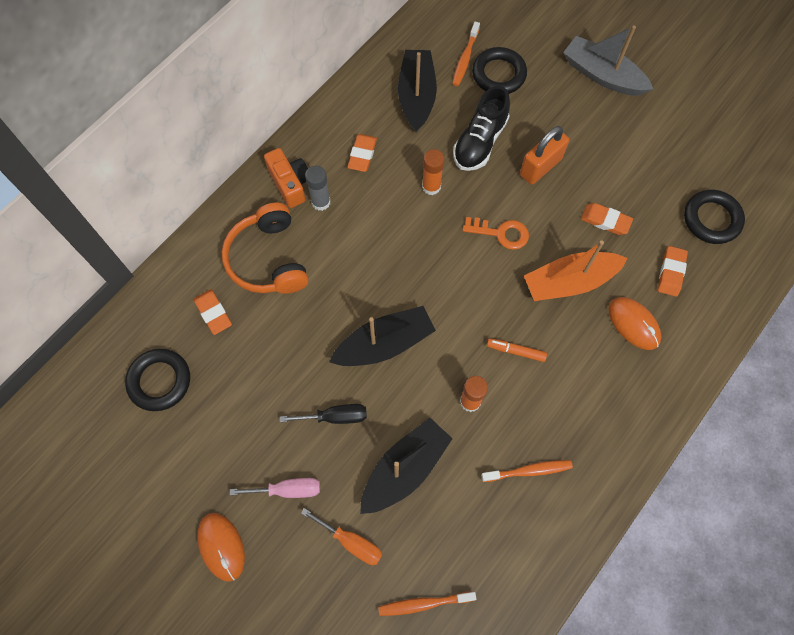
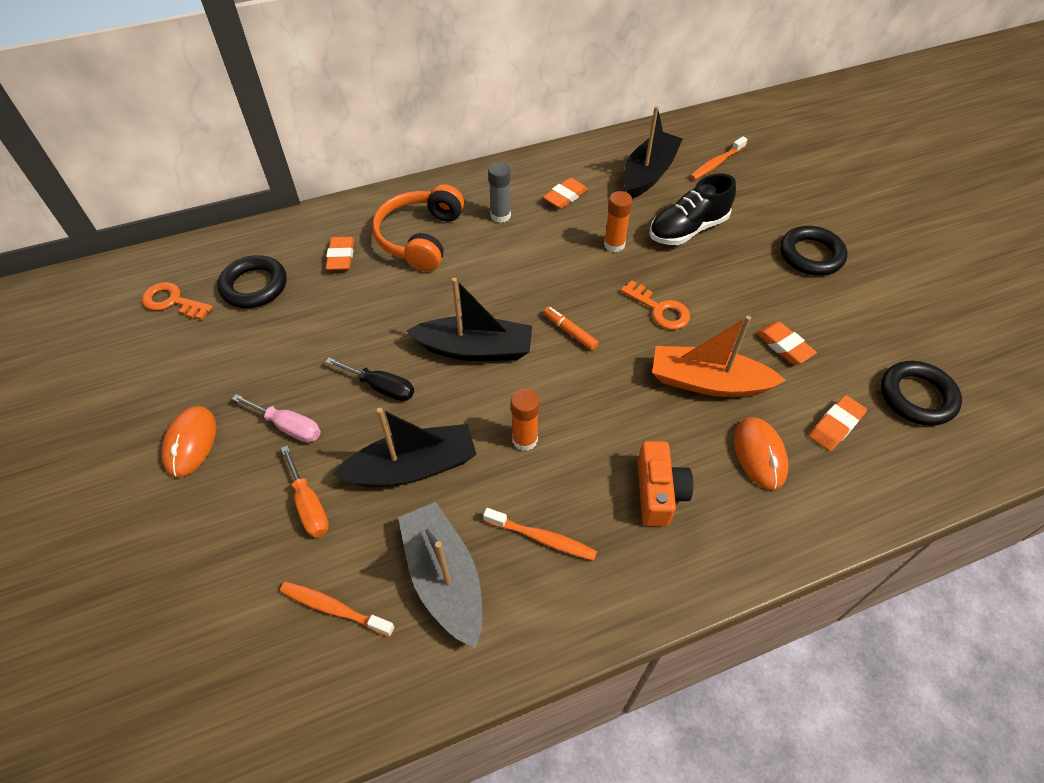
camera: 30 degrees right, 15 degrees down
orange camera [264,148,308,208] -> orange camera moved to [637,441,693,526]
black ring [472,47,527,94] -> black ring moved to [780,226,848,276]
orange marker [487,338,547,362] -> orange marker moved to [543,307,598,351]
orange padlock [520,126,569,185] -> none
grey boat [563,25,653,96] -> grey boat moved to [398,502,483,648]
none -> orange key [142,282,213,320]

